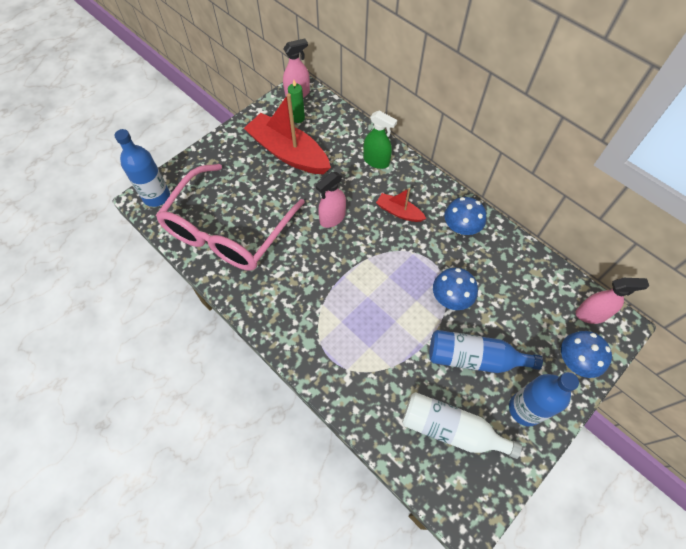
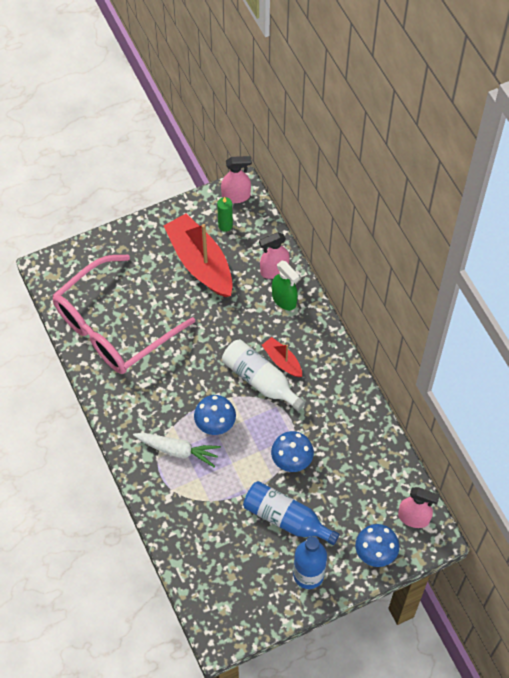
camera: 20 degrees right, 0 degrees up
blue bottle [115,129,170,207] -> none
pink spray bottle [316,172,346,228] -> pink spray bottle moved to [259,232,290,279]
white bottle [402,392,522,459] -> white bottle moved to [222,339,305,411]
blue mushroom [444,197,486,235] -> blue mushroom moved to [194,395,236,435]
none -> white carrot [133,433,221,467]

